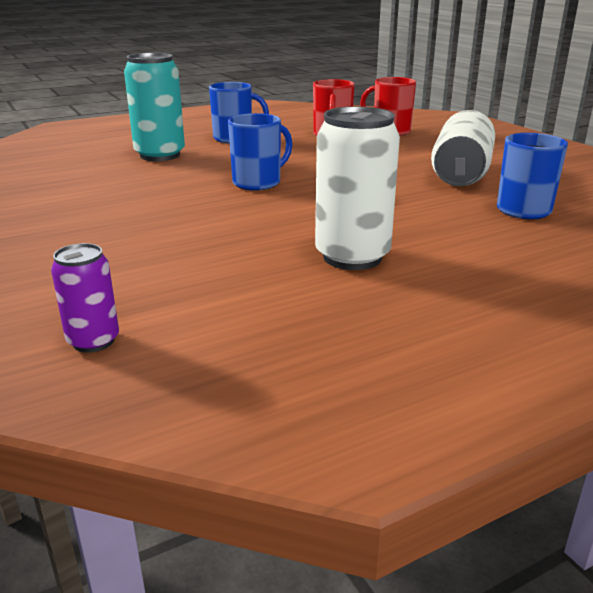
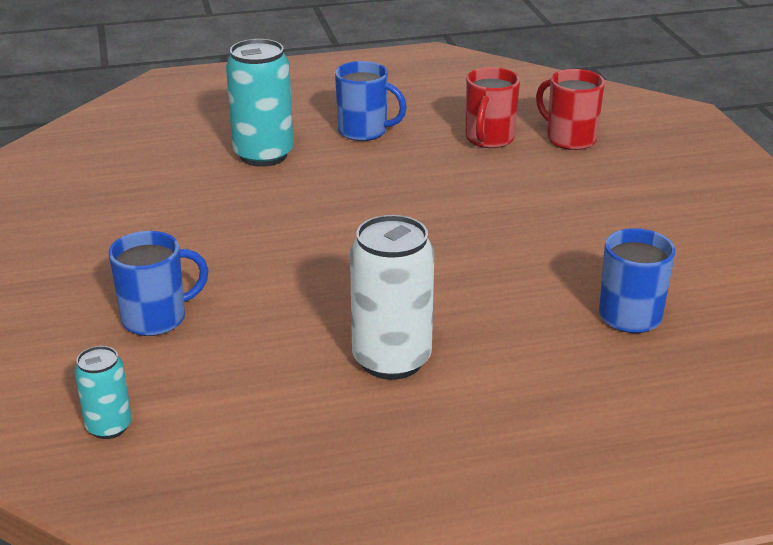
camera: 15 degrees right, 5 degrees up
purple can [51,243,119,353] -> turquoise can [74,346,132,439]
blue mug [228,113,292,191] -> blue mug moved to [108,231,209,336]
white can [431,110,495,186] -> none

